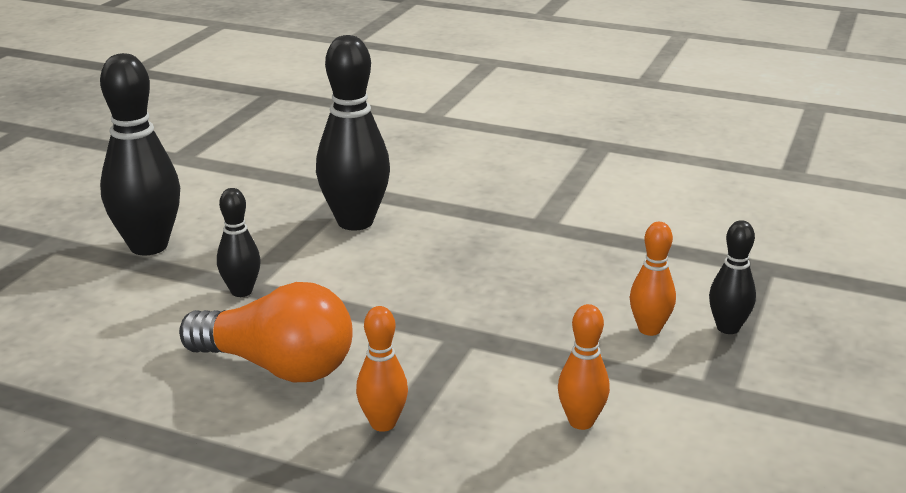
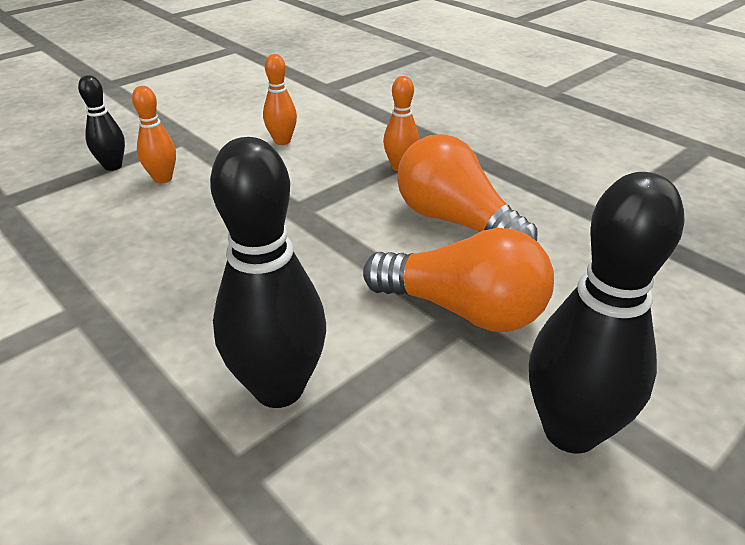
camera: 155 degrees left, 10 degrees up
black bowling pin [217,188,261,297] -> orange light bulb [363,228,554,332]

